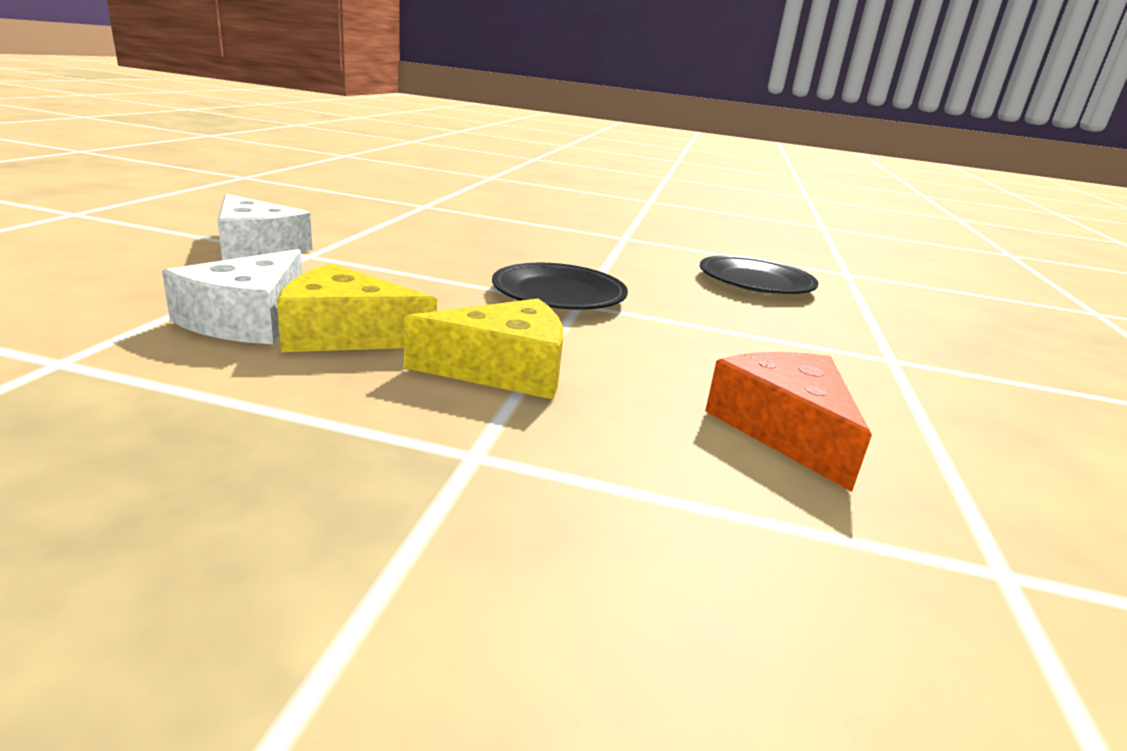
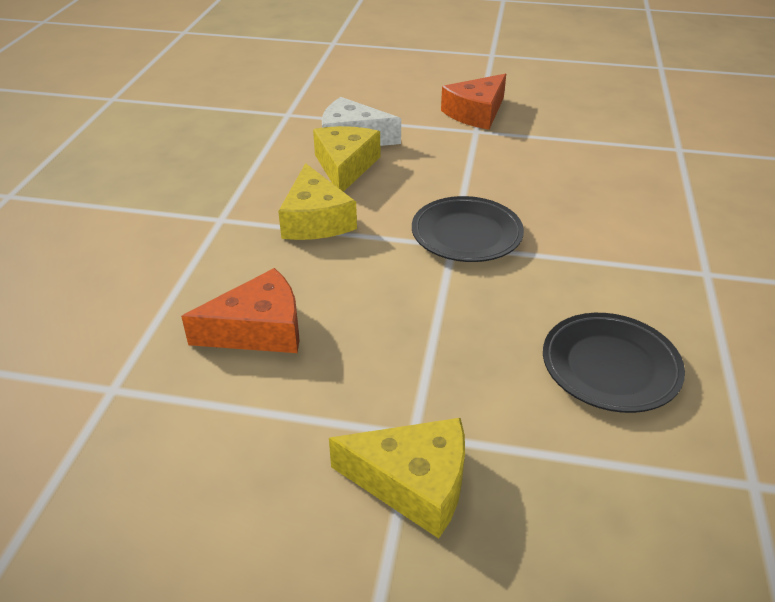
camera: 90 degrees right, 15 degrees up
white cheese [217,194,313,260] -> orange cheese [441,74,506,130]
none -> yellow cheese [329,418,465,538]

